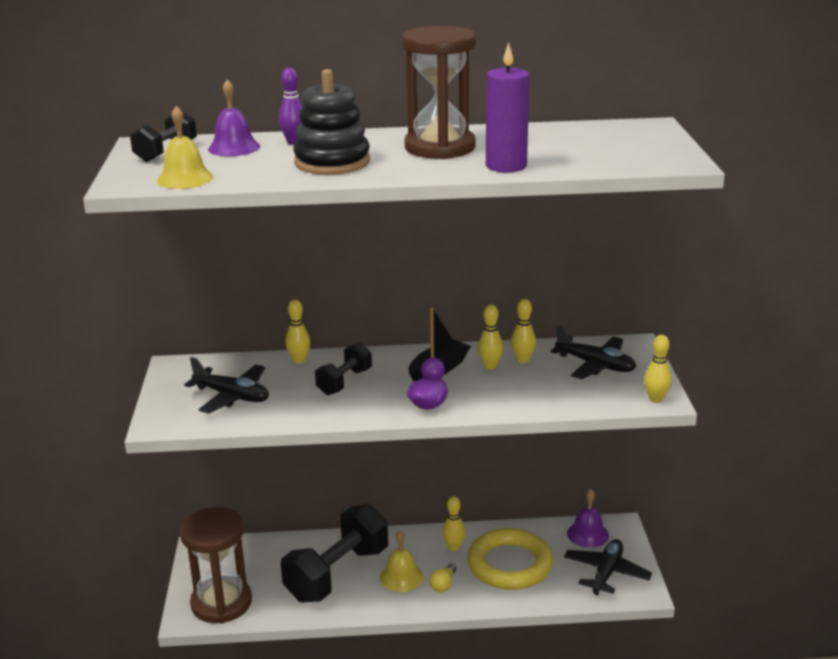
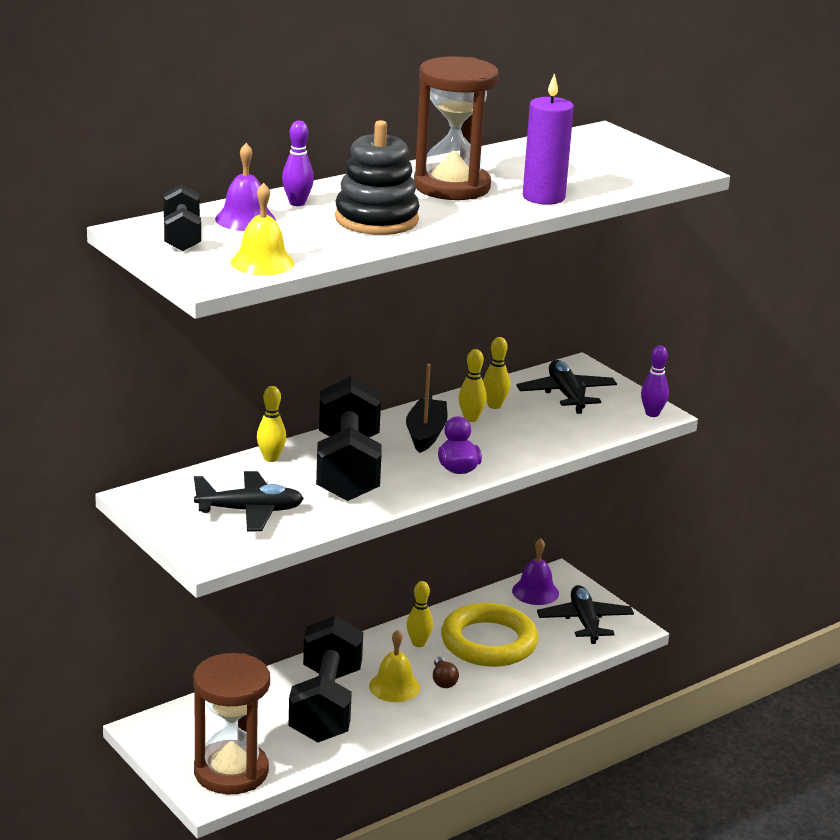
camera: 35 degrees left, 0 degrees up
black dumbbell [315,342,372,395] -> black dumbbell [316,376,382,501], size x1.92
yellow light bulb [429,564,456,593] -> brown light bulb [433,657,459,688]
black plane [550,325,636,379] -> black plane turned 105 degrees counterclockwise [516,360,617,414]
yellow bowling pin [644,335,672,403] -> purple bowling pin [641,345,669,417]

